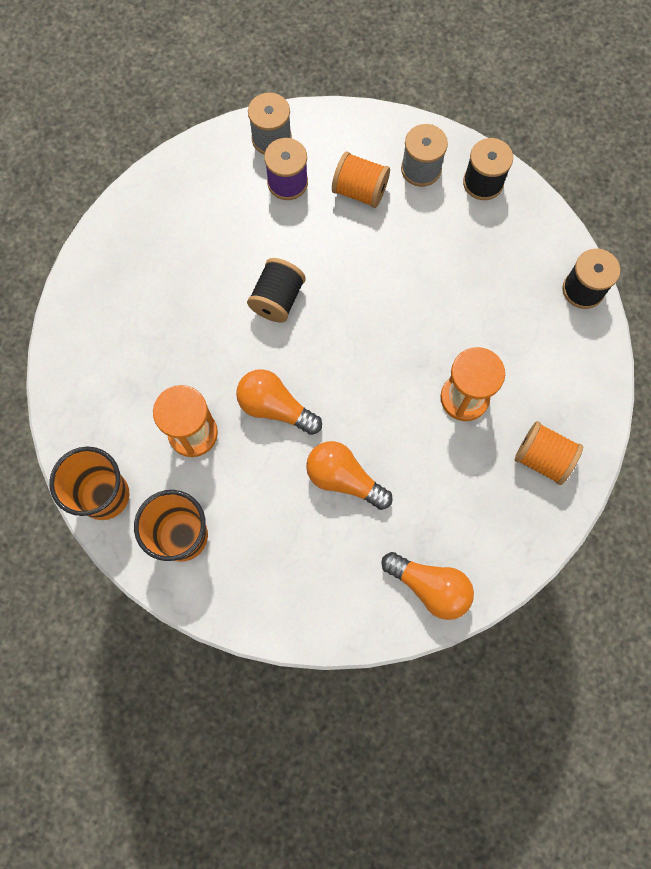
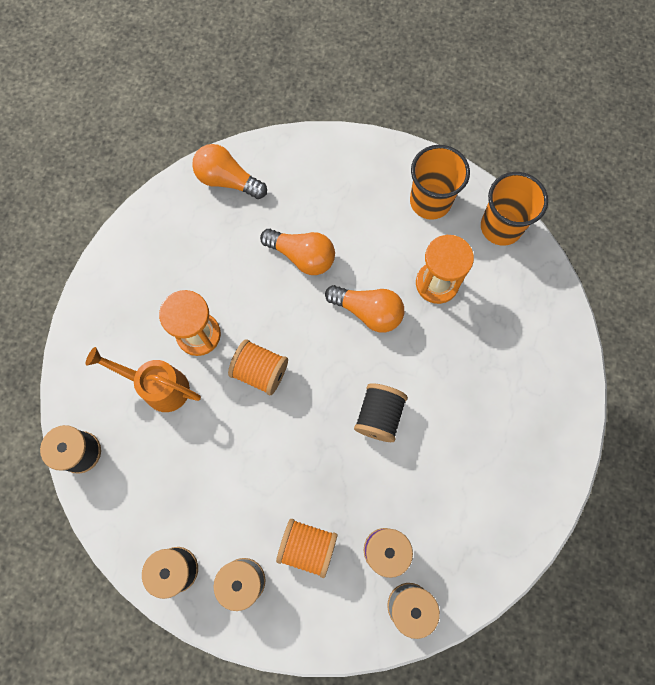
camera: 175 degrees right, 0 degrees up
orange spool [515,421,583,485] -> orange spool moved to [228,339,288,395]
none -> orange watering can [86,347,201,412]

